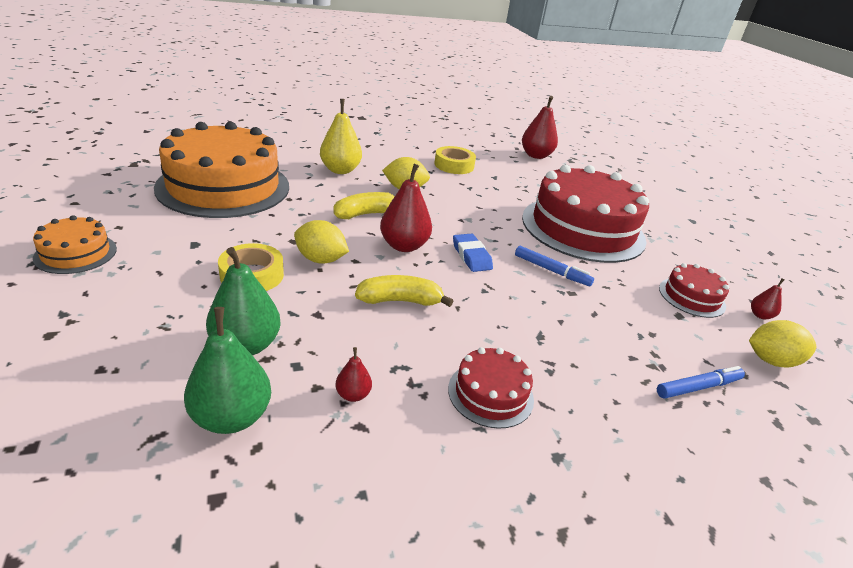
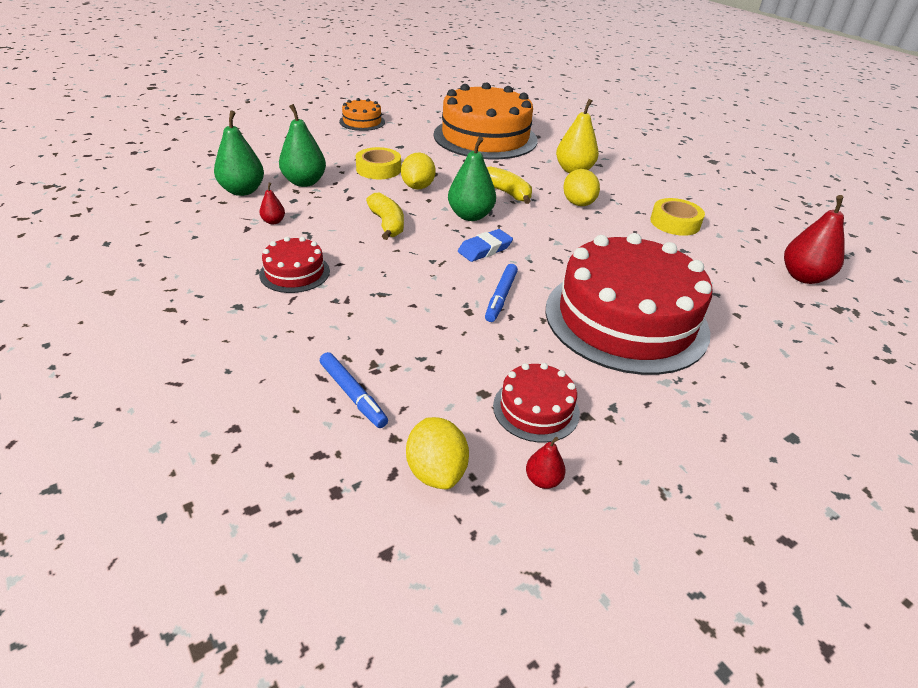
camera: 75 degrees right, 5 degrees up
red pear [380,164,432,252] -> green pear [448,137,496,221]

